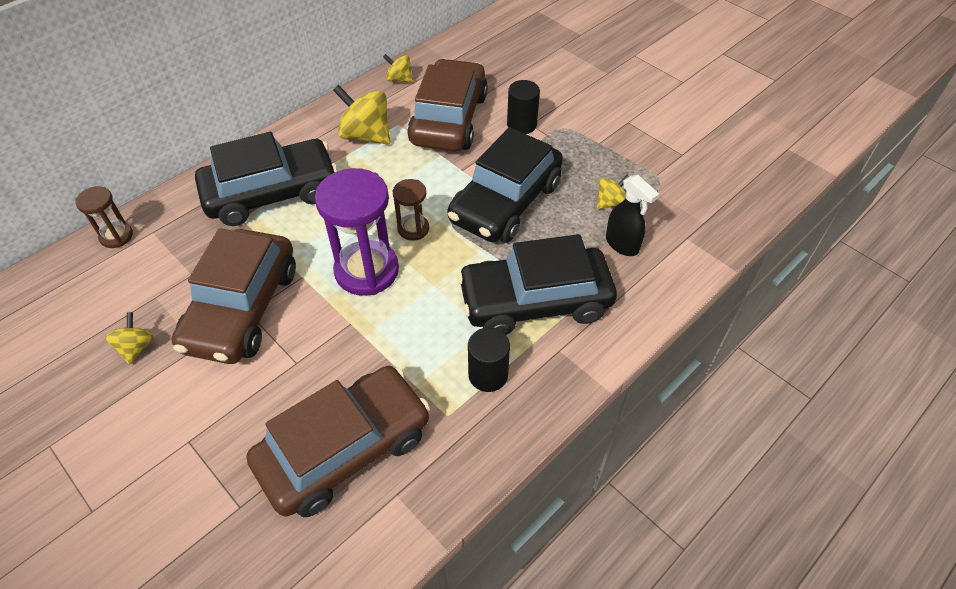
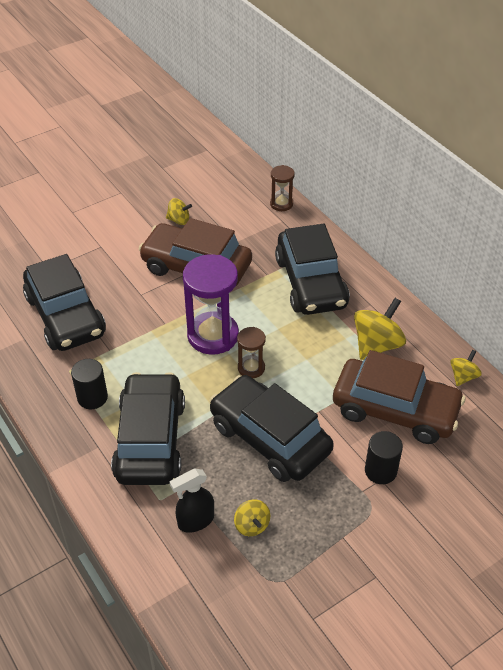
camera: 100 degrees right, 5 degrees down
brown car [247,366,430,517] -> black car [23,254,106,351]

